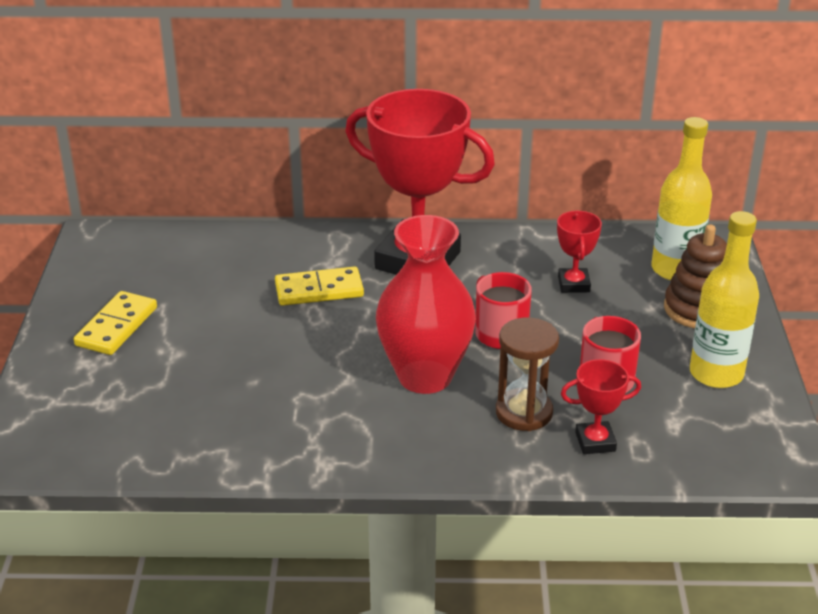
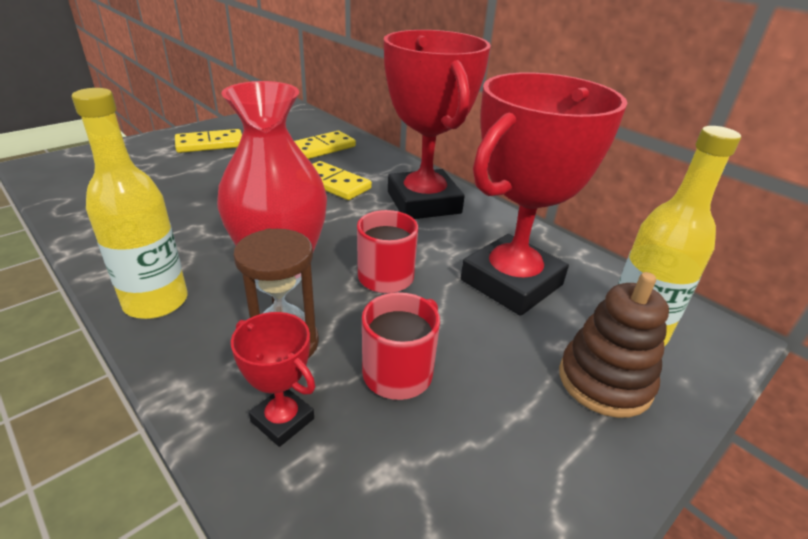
camera: 45 degrees right, 0 degrees up
red trophy [557,211,602,293] -> red trophy [461,72,628,316], size x2.31
yellow bottle [690,211,759,388] -> yellow bottle moved to [72,88,188,319]
none -> yellow domino [294,131,356,159]

